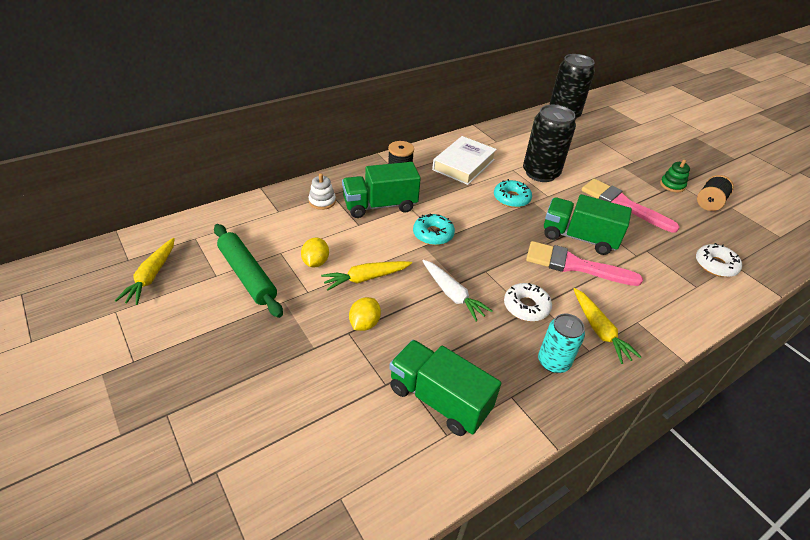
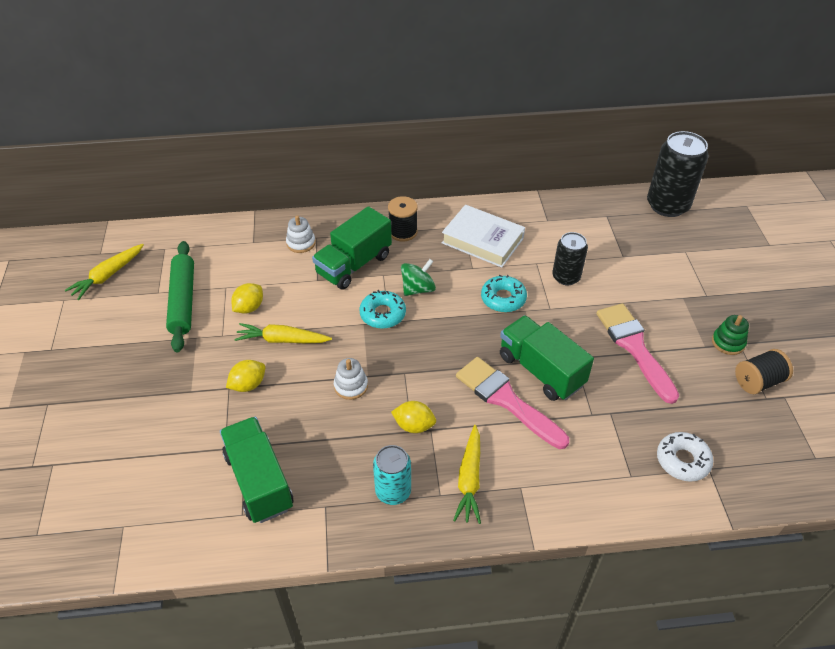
camera: 30 degrees right, 5 degrees up
green truck [342,162,421,218] -> green truck turned 60 degrees counterclockwise [312,206,392,290]
white carrot [422,260,493,322] -> white stacking toy [334,358,368,400]
white book [432,136,497,185] -> white book turned 60 degrees clockwise [442,205,525,268]
white donut [504,283,552,321] -> yellow lemon [391,401,436,433]
black can [523,105,576,182] -> black can [552,232,588,285], size x0.60
none -> green spinning top [401,259,436,296]

